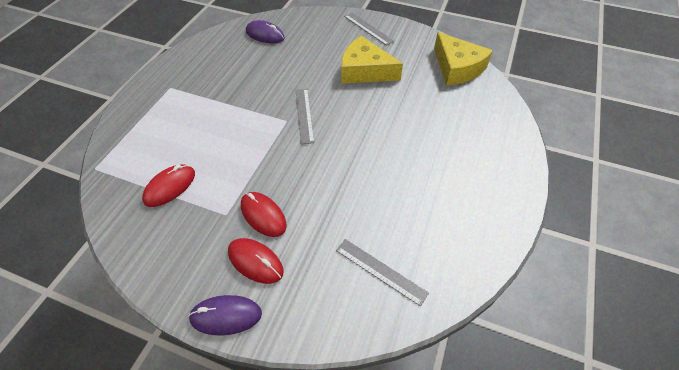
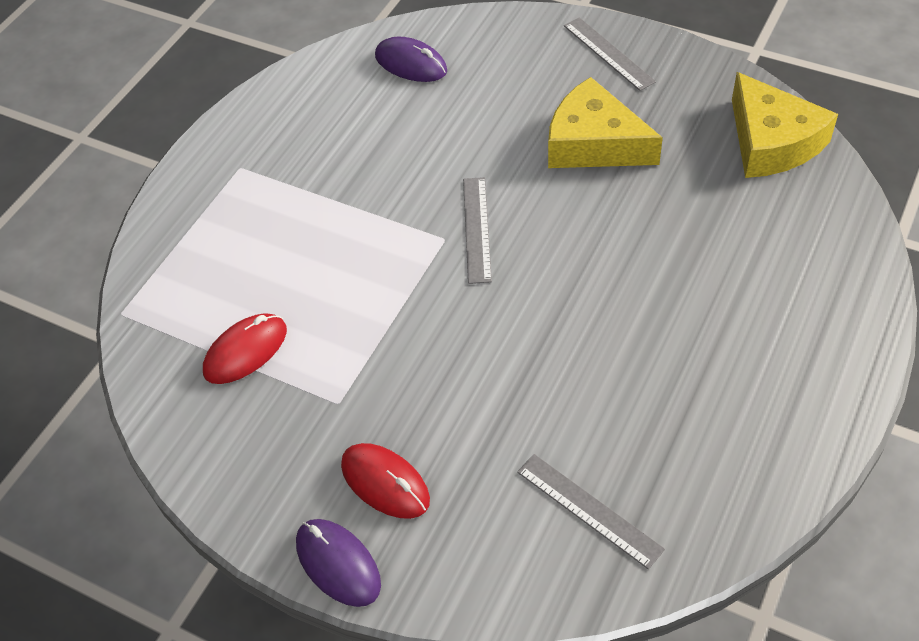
camera: 10 degrees right, 0 degrees up
purple mouse [188,295,262,335] -> purple mouse turned 45 degrees clockwise [296,519,381,607]
red mouse [241,192,287,237] -> none

